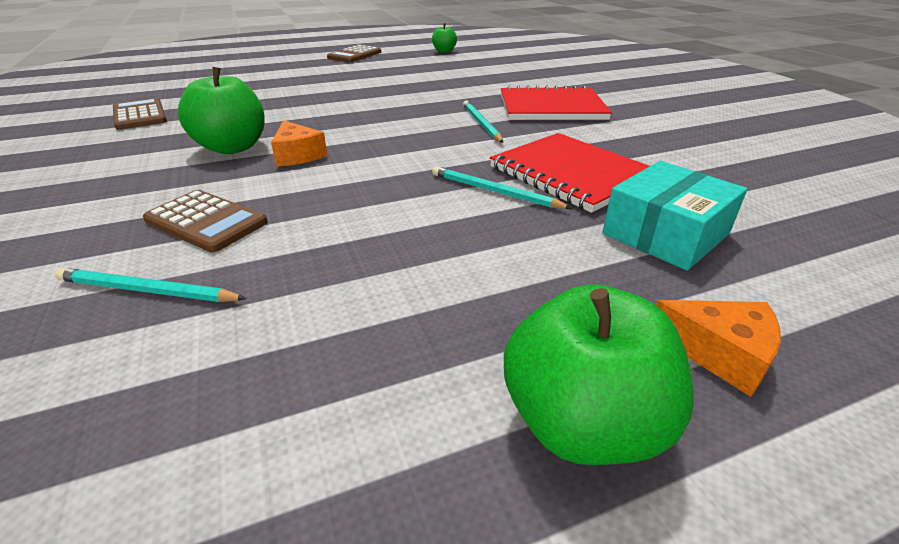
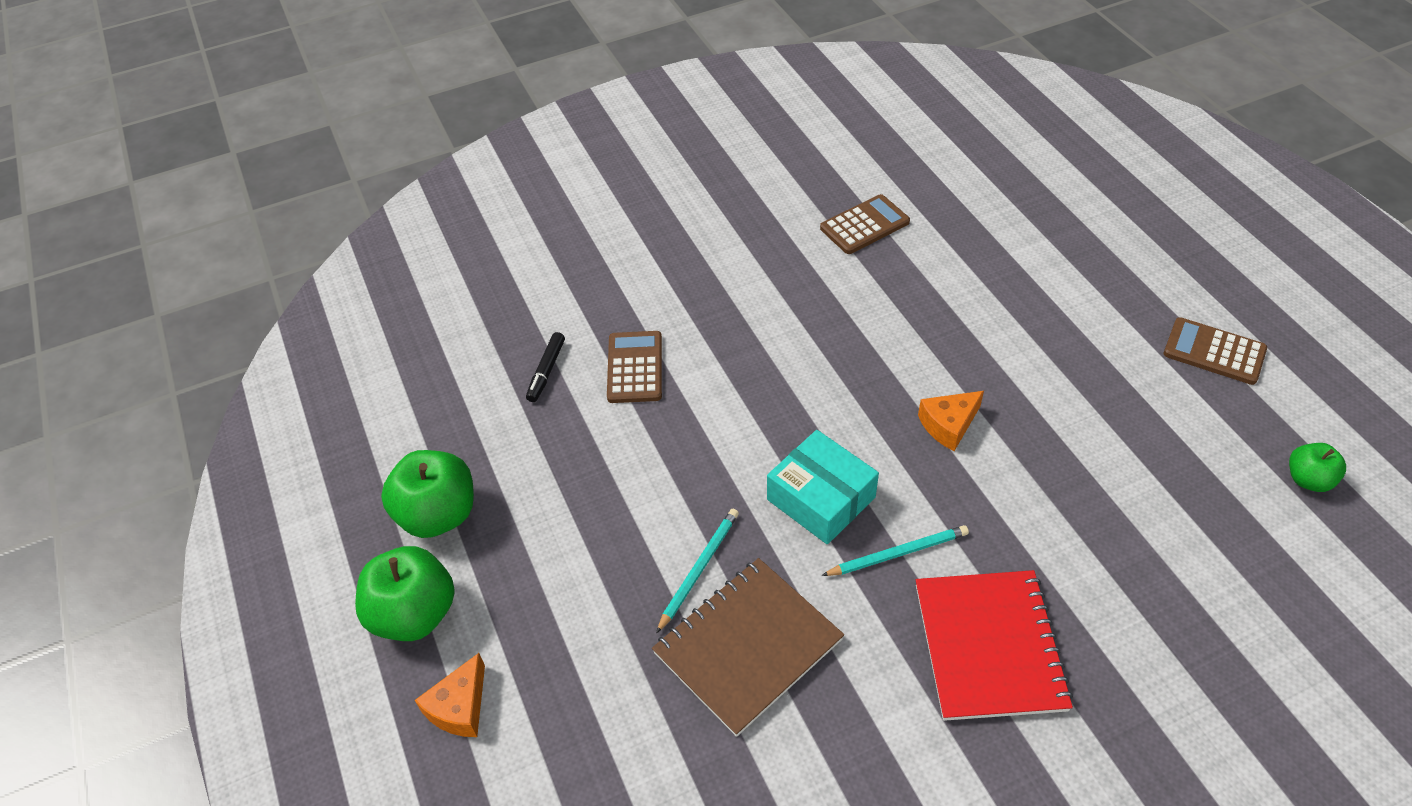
camera: 90 degrees right, 15 degrees up
turquoise pencil [55,268,247,302] -> black marker [526,332,565,402]
brown calculator [143,190,268,252] -> brown calculator turned 150 degrees clockwise [607,331,662,403]
green apple [178,67,265,154] -> green apple moved to [381,450,474,538]
orange cheese [271,120,328,166] -> orange cheese moved to [918,391,984,451]
red notebook [490,133,650,213] -> brown notebook [652,558,844,737]
turquoise box [603,161,747,271] -> turquoise box moved to [767,430,879,544]

